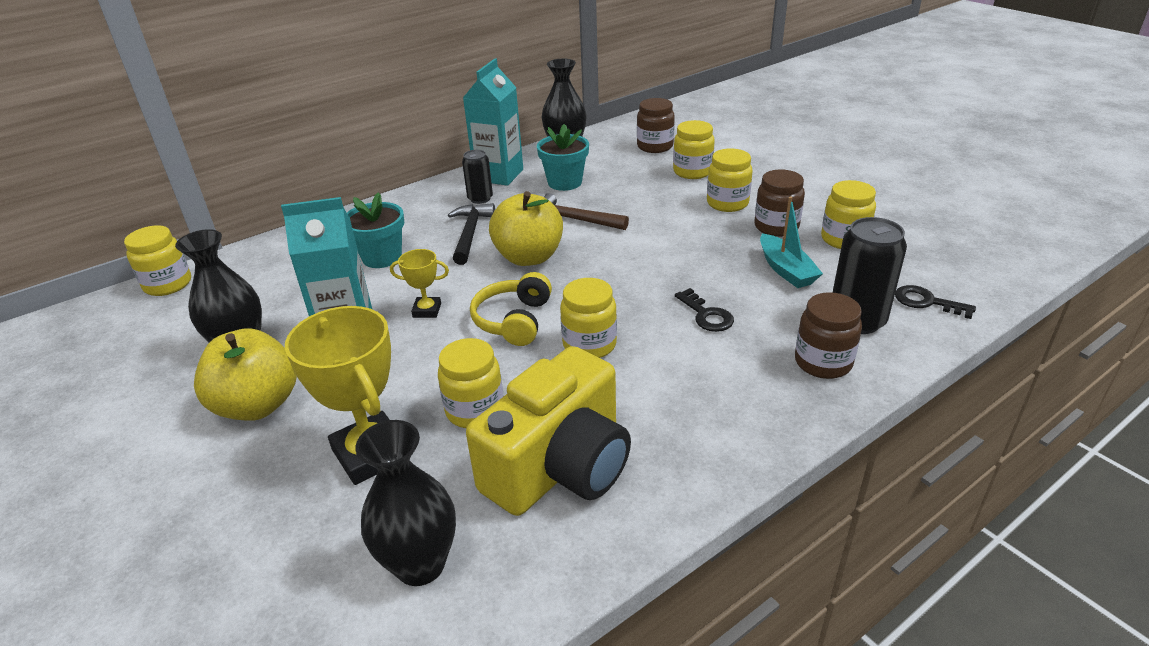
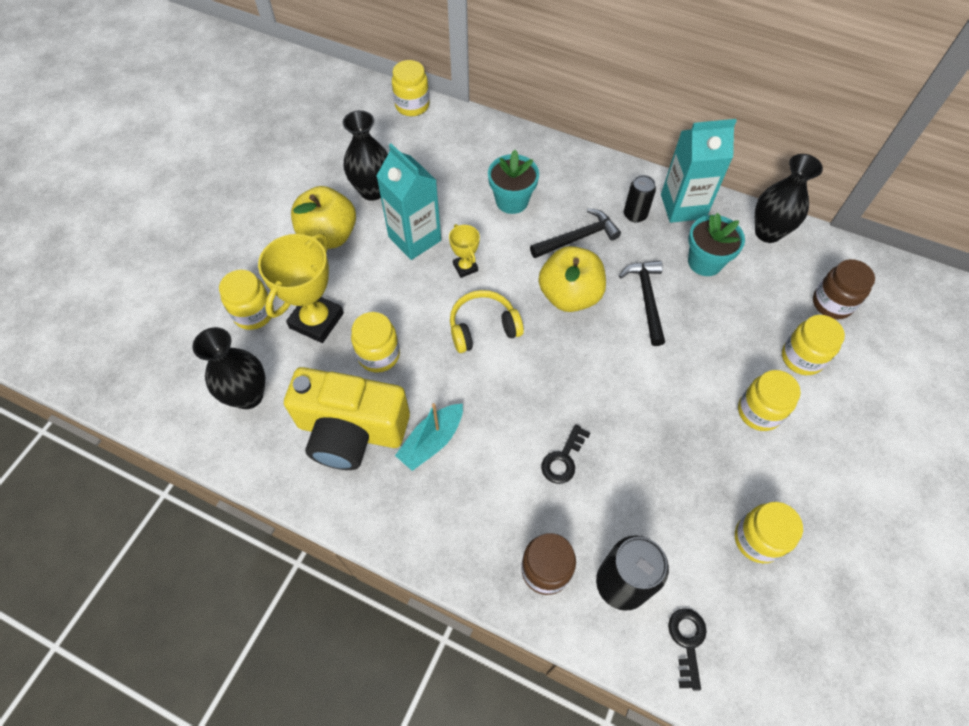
camera: 60 degrees right, 25 degrees up
brown hammer [544,193,629,230] -> black hammer [619,260,665,346]
yellow jar [560,278,617,358] -> yellow jar moved to [219,270,274,330]
brown jar [754,170,805,237] -> none
turquoise boat [760,196,823,288] -> turquoise boat moved to [395,403,463,471]

